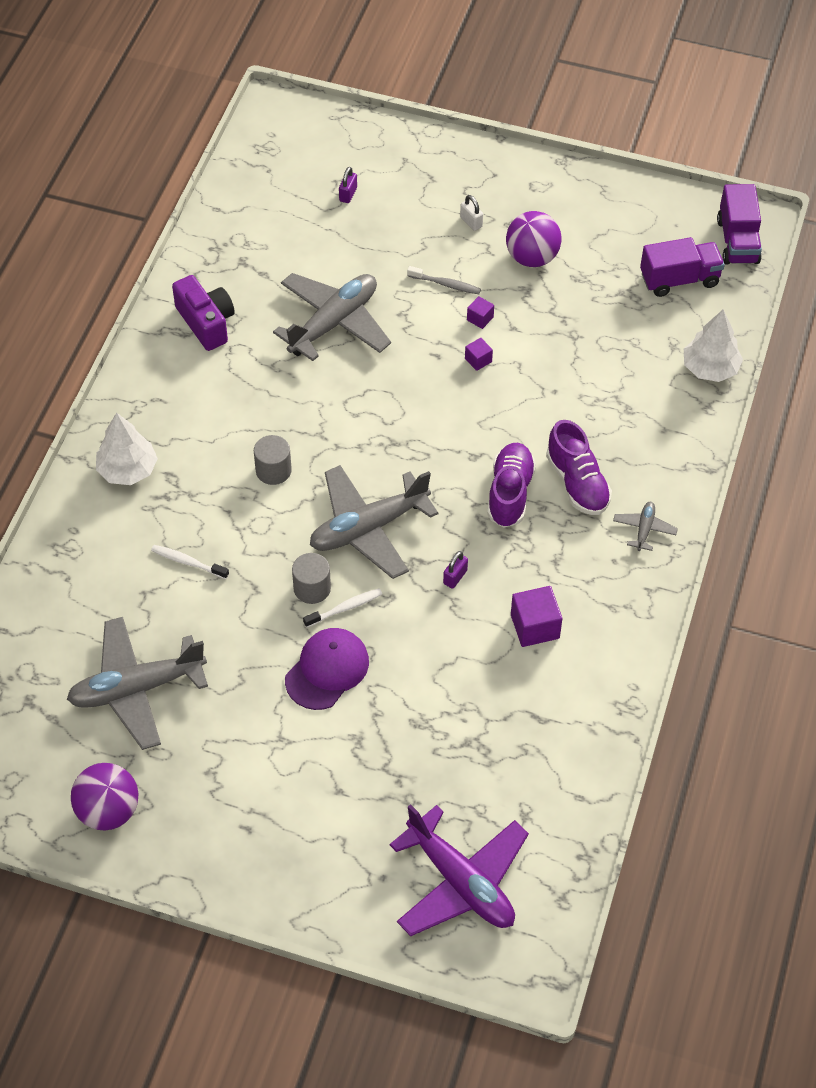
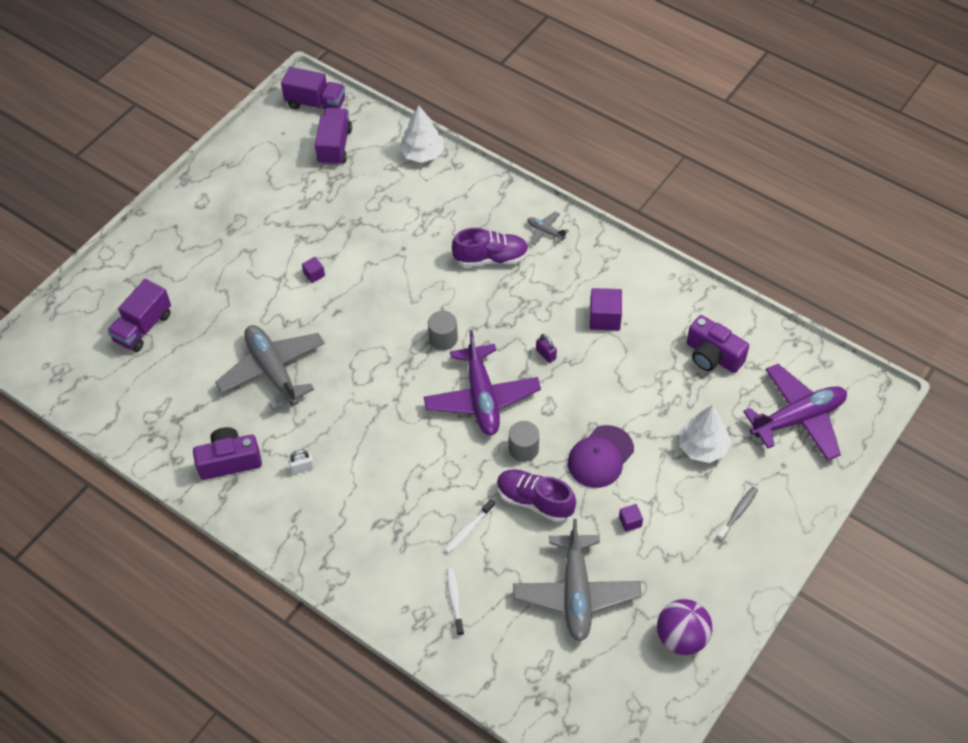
camera: 70 degrees left, 0 degrees up
white tree [96,413,158,485] -> white tree moved to [679,405,732,463]
grey cylinder [254,435,292,485] -> grey cylinder moved to [428,311,458,350]
purple cap [285,628,369,710] -> purple cap turned 105 degrees counterclockwise [568,425,634,488]
white toothbrush [303,588,382,628] -> white toothbrush moved to [446,568,464,636]
grey plane [310,465,438,579] -> purple plane [424,330,541,435]
purple padlock [339,167,357,203] -> purple truck [107,279,171,352]
grey toothbrush [407,266,481,294] -> grey toothbrush moved to [716,487,758,541]
white padlock [460,195,483,231] -> white padlock moved to [288,450,314,474]
purple cube [465,338,493,371] -> purple cube moved to [619,504,643,532]
purple shoe [487,443,536,528] -> purple shoe moved to [497,469,576,522]
purple ball [506,211,562,267] -> none
none -> purple camera [687,315,749,373]

